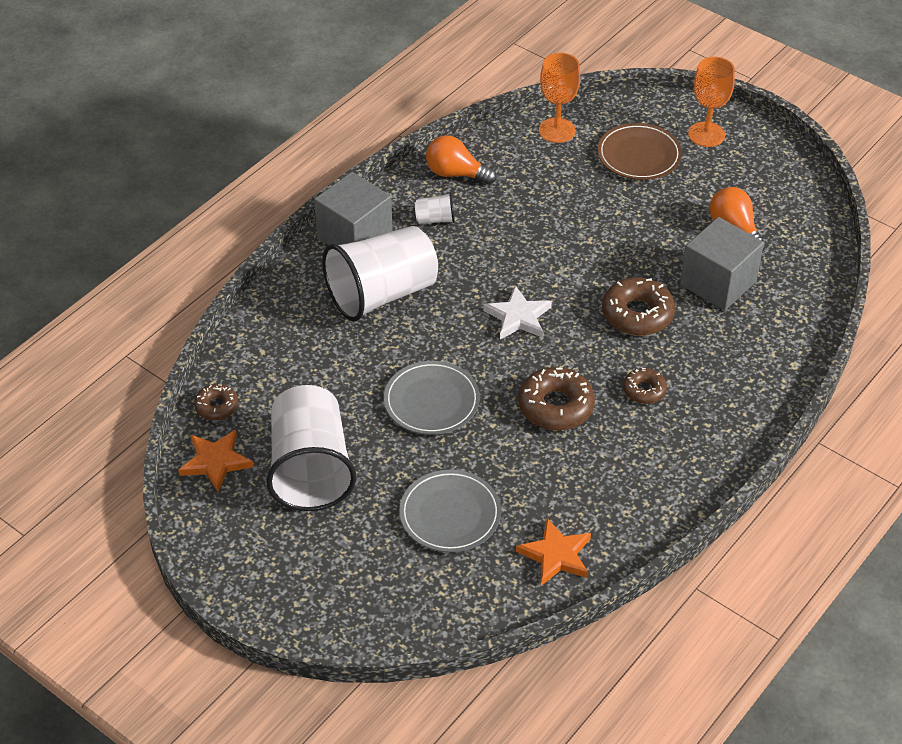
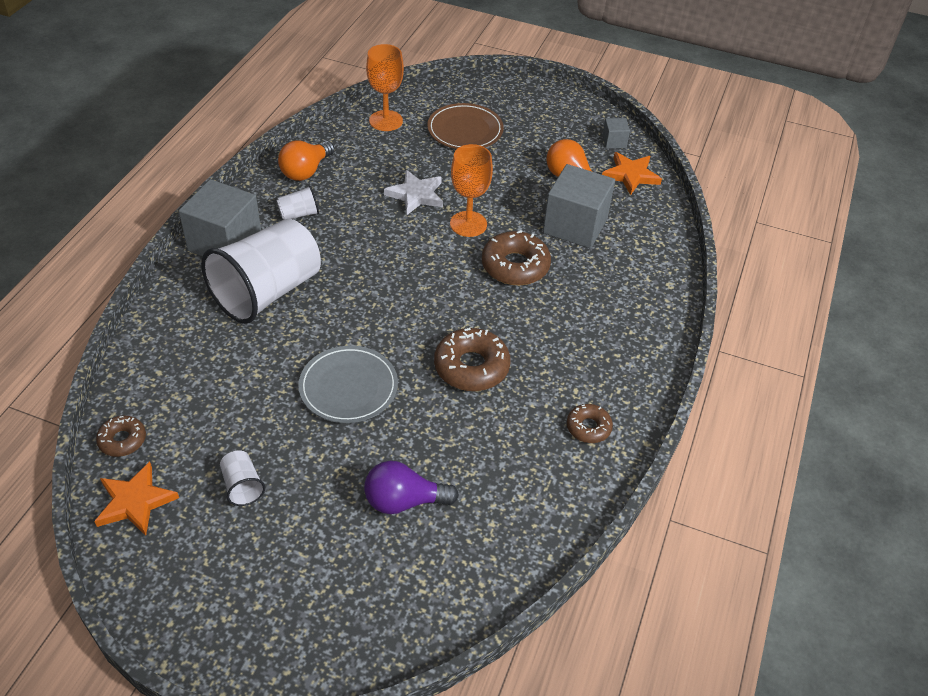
camera: 20 degrees left, 0 degrees up
white cup [266,385,356,511] -> white cup [220,450,265,506], size x0.41
grey plate [399,470,501,552] -> purple light bulb [364,461,459,514]
orange light bulb [426,135,497,185] -> orange light bulb turned 60 degrees counterclockwise [278,140,334,181]
white star [483,285,552,339] -> white star moved to [384,170,443,215]
orange star [516,518,591,586] -> orange star moved to [602,152,662,195]
brown donut [623,368,667,404] -> brown donut moved to [567,404,613,443]
orange goblet [688,57,735,147] -> orange goblet moved to [450,144,493,237]
none -> grey cube [602,118,630,148]

